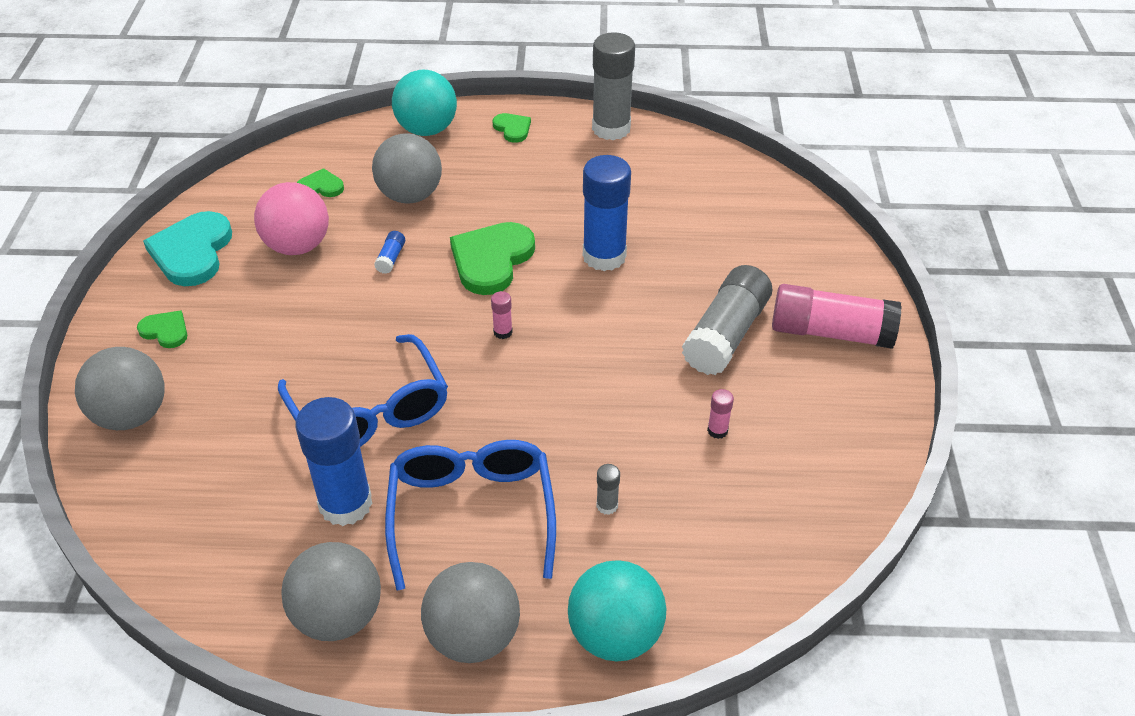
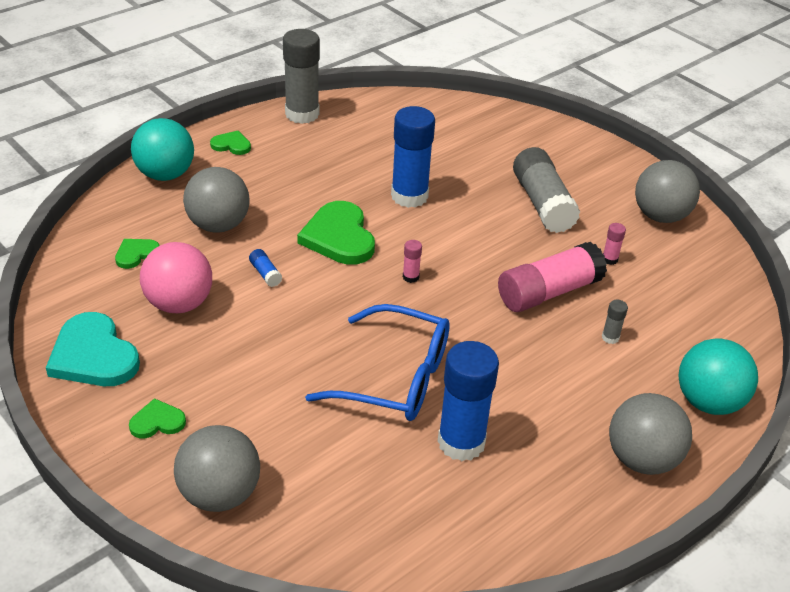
camera: 45 degrees left, 5 degrees down
grey ball [281,542,381,641] -> grey ball moved to [635,160,700,223]
blue glasses [385,440,556,590] -> none
pink glue stick [772,284,902,349] -> pink glue stick moved to [498,242,607,312]

